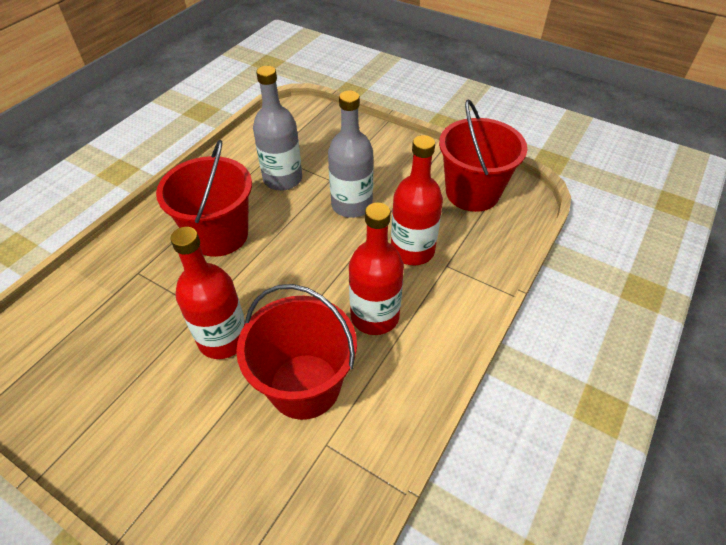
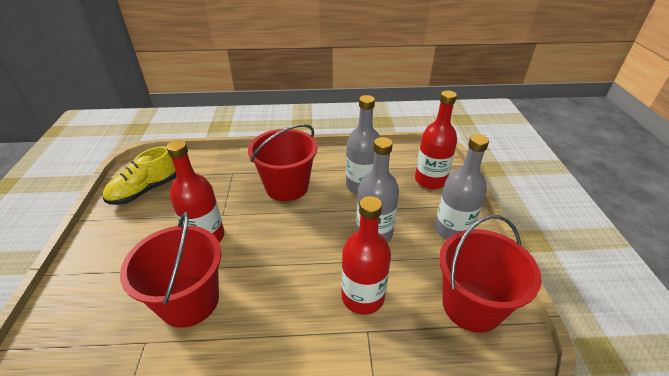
camera: 55 degrees right, 10 degrees down
red bottle [349,203,404,335] -> red bottle moved to [415,90,457,189]
none -> yellow shoe [103,146,177,205]
none -> grey bottle [435,134,489,240]

